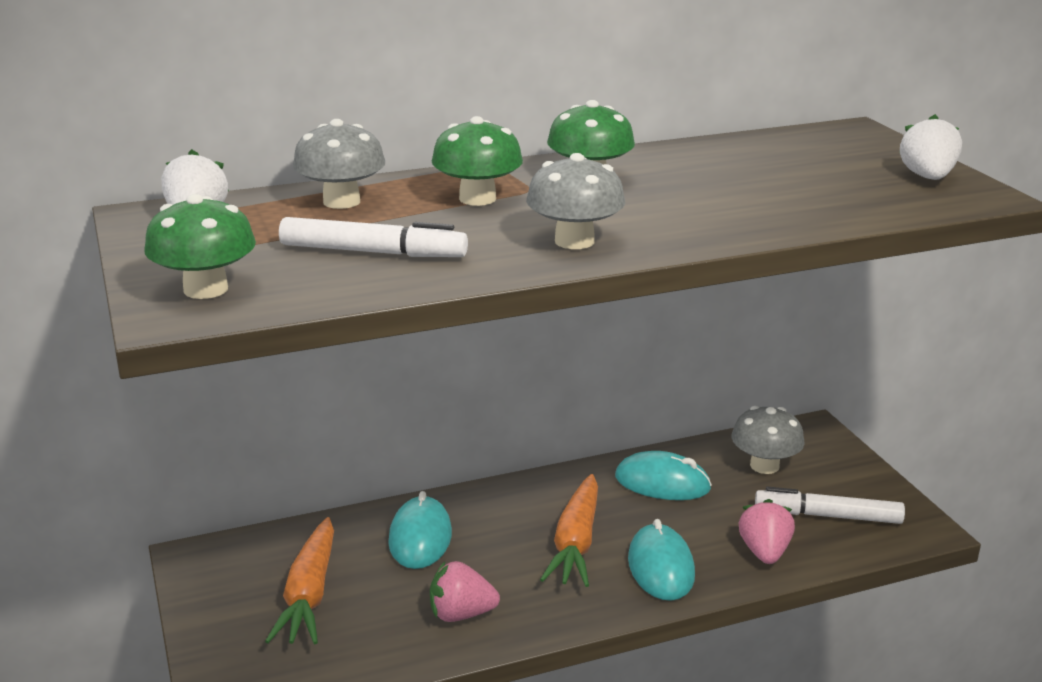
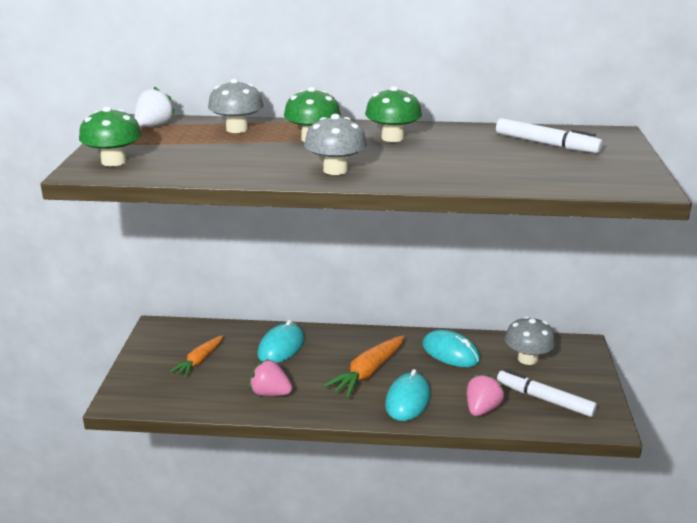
camera: 25 degrees right, 0 degrees up
orange carrot [265,517,334,644] -> orange carrot [170,335,223,377], size x0.65
white marker [279,217,468,257] -> white marker moved to [496,118,603,153]
white strawberry [899,114,962,180] -> none

